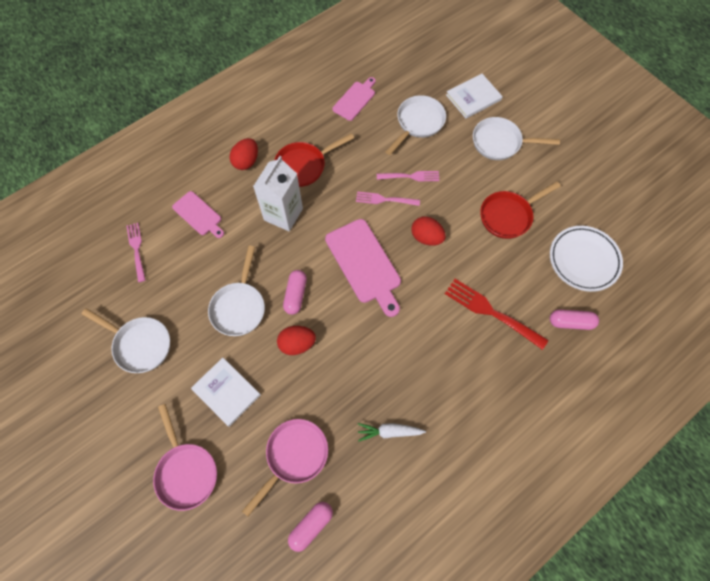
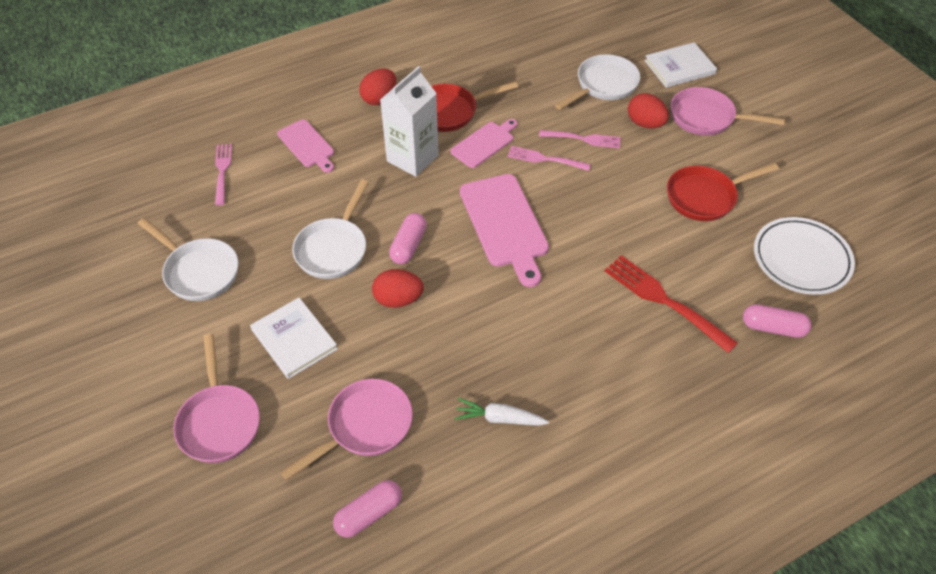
camera: 10 degrees right, 15 degrees down
pink cutting board [332,77,376,121] -> pink cutting board moved to [450,119,518,168]
red egg [411,216,446,246] -> red egg moved to [628,93,669,128]
white pan [473,117,560,160] -> pink pan [671,87,785,136]

